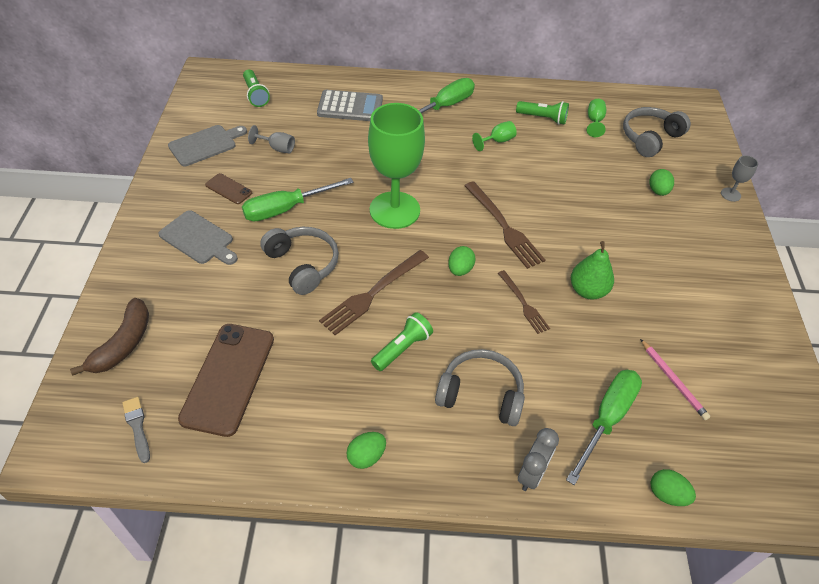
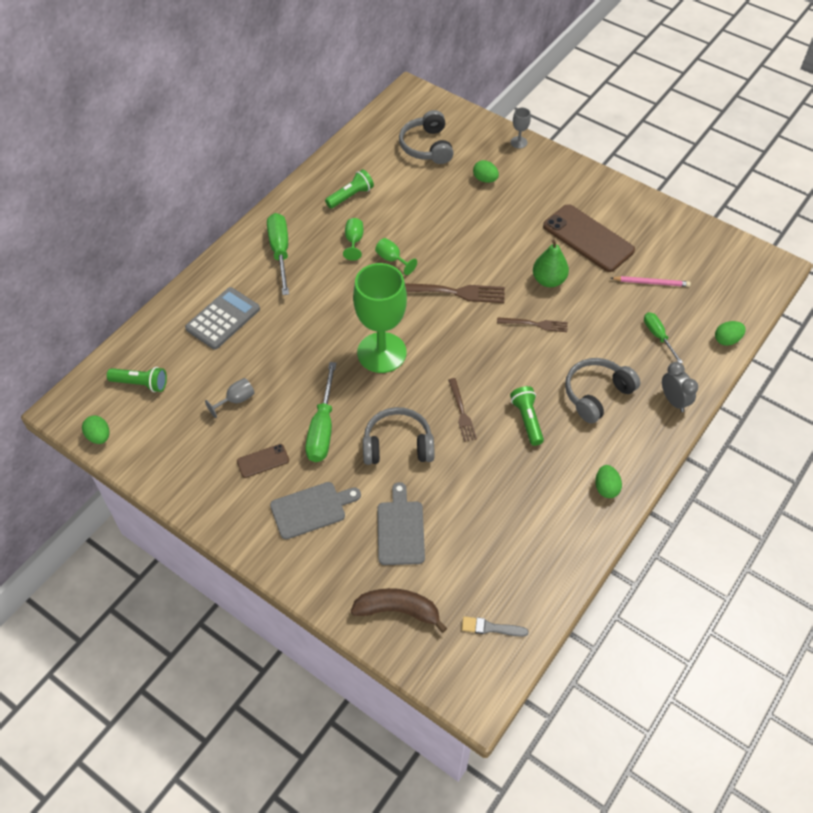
camera: 55 degrees left, 5 degrees up
brown banana [70,298,149,375] -> brown banana turned 45 degrees counterclockwise [351,588,447,633]
grey cutting board [168,125,247,166] -> grey cutting board moved to [377,482,425,565]
brown phone [178,324,274,437] -> brown phone moved to [543,204,635,272]
brown fork [319,250,429,335] -> brown fork [448,378,477,442], size x0.61
green egg [448,246,476,276] -> green egg moved to [82,415,109,444]
green screwdriver [566,370,642,485] -> green screwdriver [644,312,683,363], size x0.60
green goblet [587,99,606,137] -> green goblet moved to [375,238,417,275]

